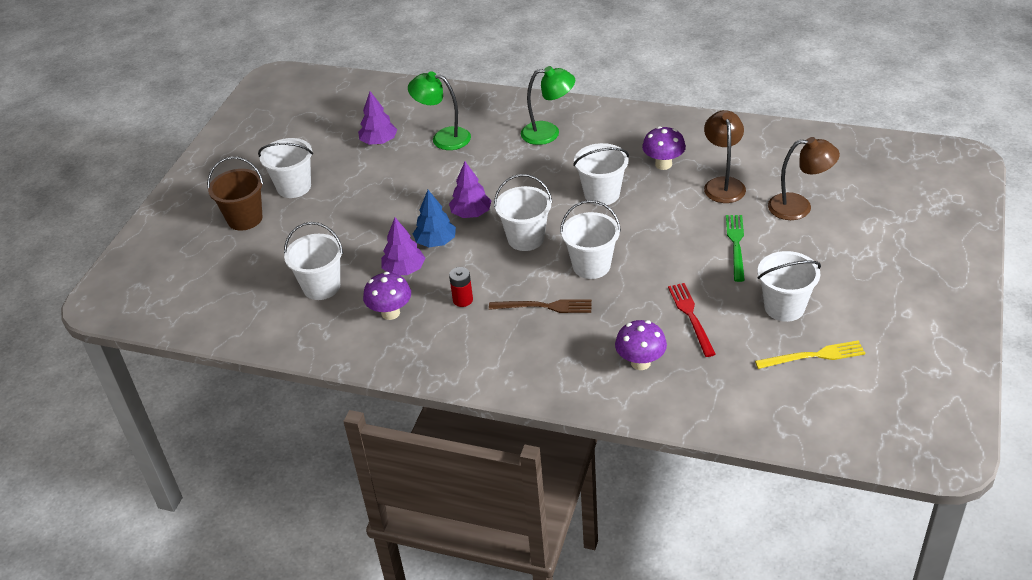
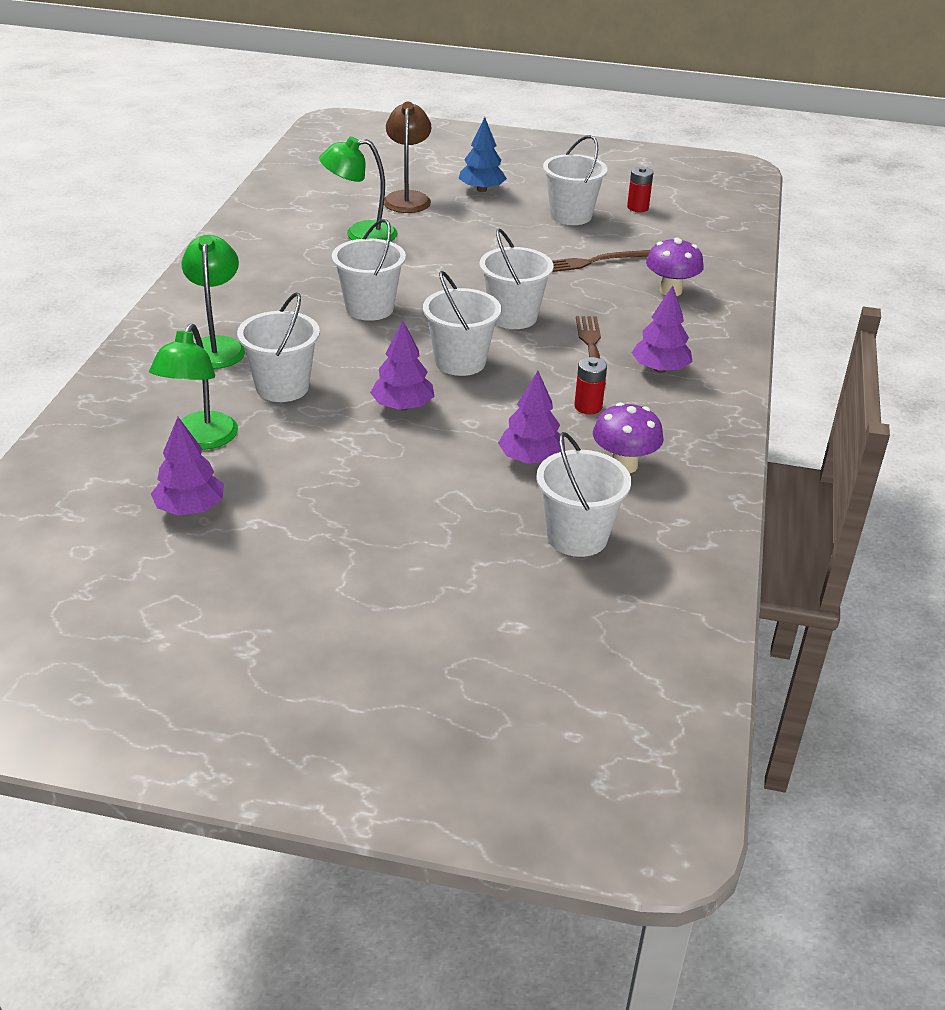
camera: 100 degrees left, 5 degrees down
brown bucket [207,156,264,231] -> none
white bucket [258,138,313,198] -> white bucket moved to [237,292,320,402]
blue tree [413,190,456,247] -> blue tree moved to [458,117,507,192]
purple mushroom [642,126,686,170] -> none
red fork [668,283,716,357] -> brown fork [552,250,650,272]
brown lamp [704,110,746,203] -> green lamp [319,136,397,242]
green fork [726,215,745,282] -> none
yellow fork [755,340,865,369] -> red battery [627,167,653,212]
none -> purple tree [632,285,692,373]

